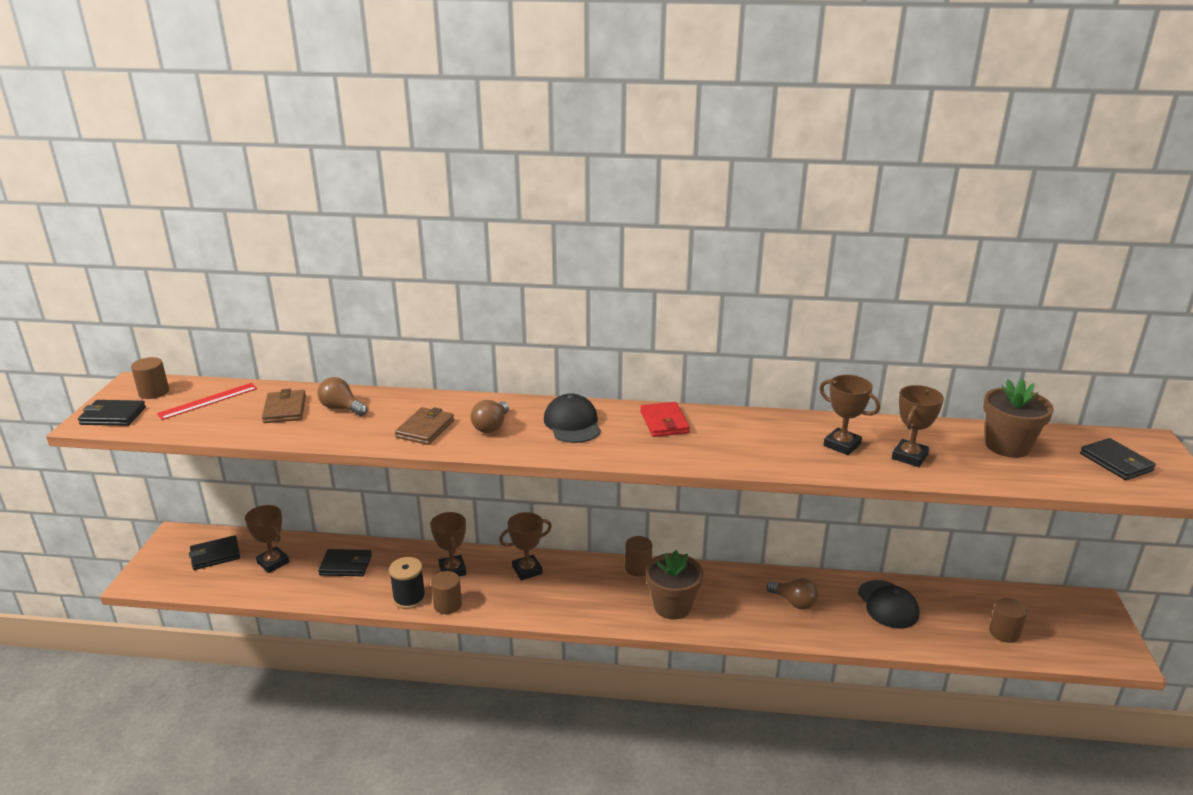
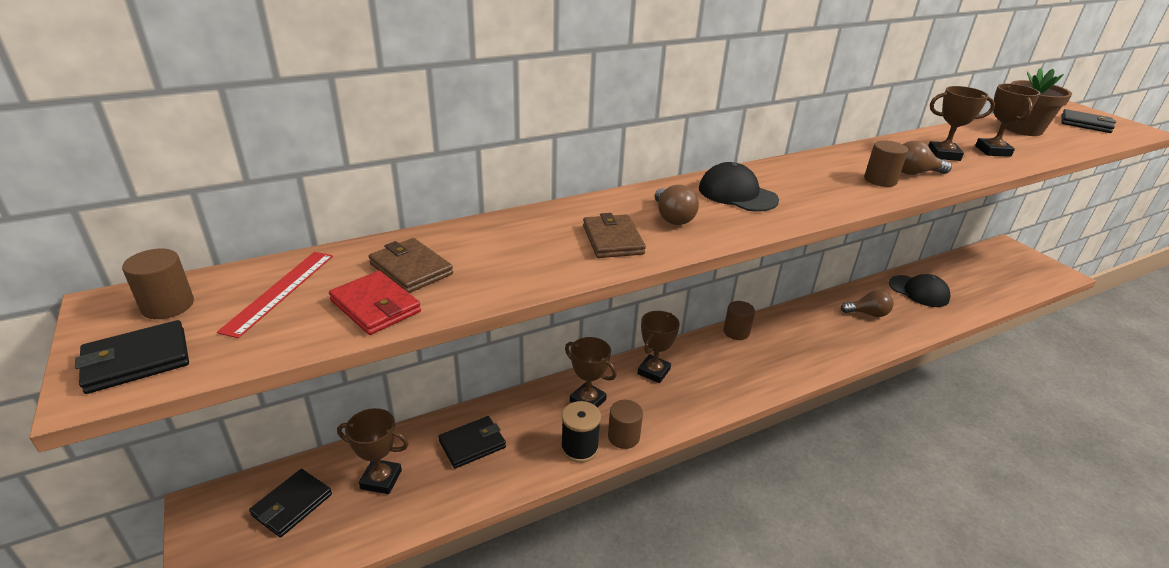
camera: 35 degrees left, 5 degrees up
brown light bulb [317,377,368,416] -> brown light bulb moved to [901,141,952,175]
red wallet [640,402,690,437] -> red wallet moved to [329,271,421,335]
brown flower pot [645,550,703,619] -> none
brown cylinder [989,598,1027,643] -> brown cylinder moved to [864,141,908,187]

